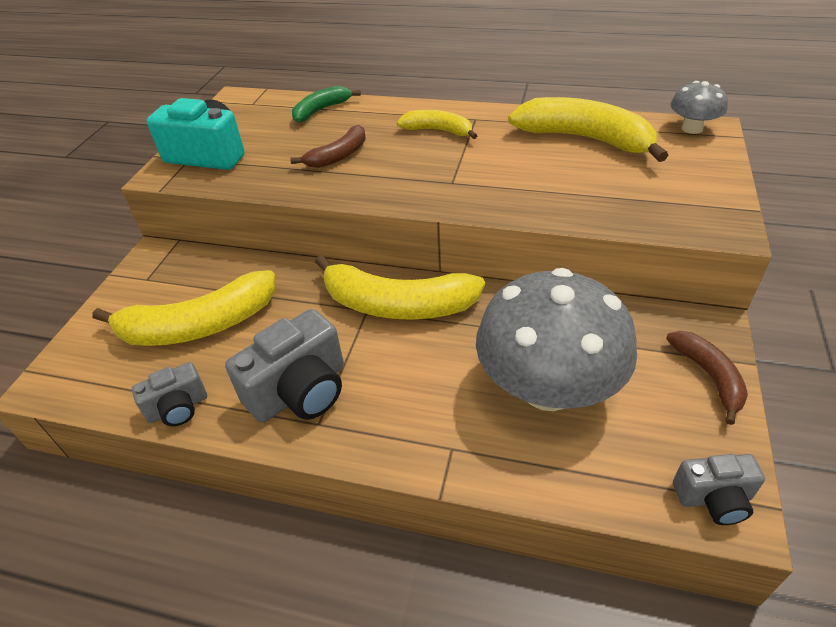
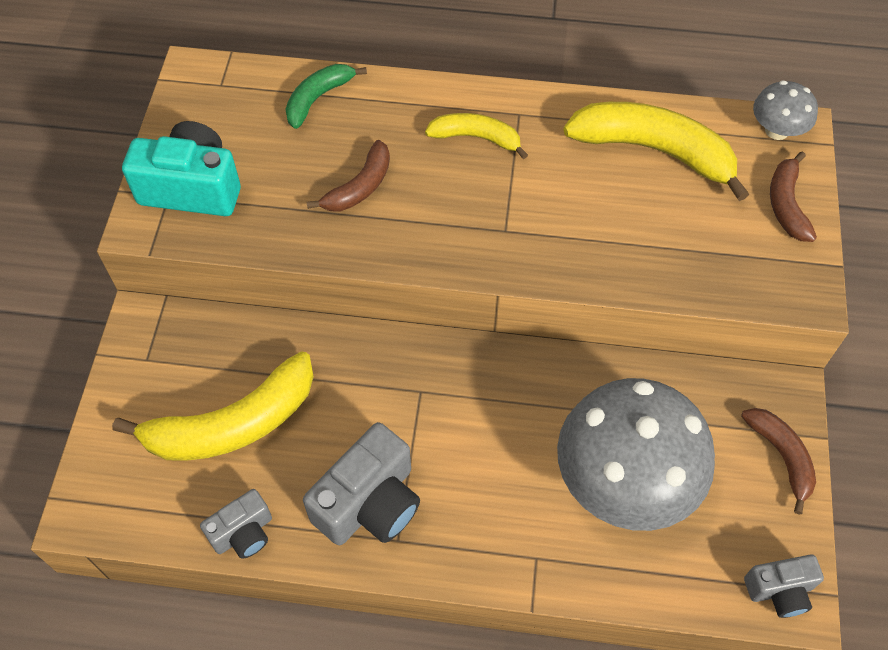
camera: 10 degrees left, 15 degrees up
yellow banana [315,255,485,320] -> none
none -> brown banana [770,152,817,242]

